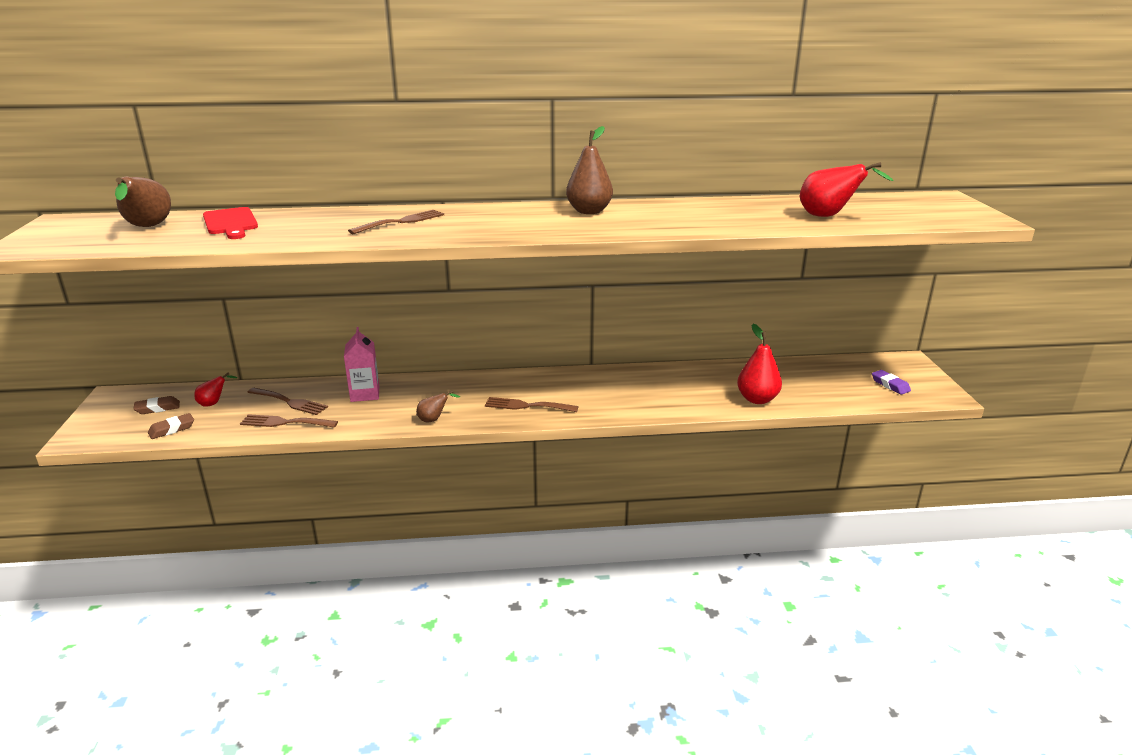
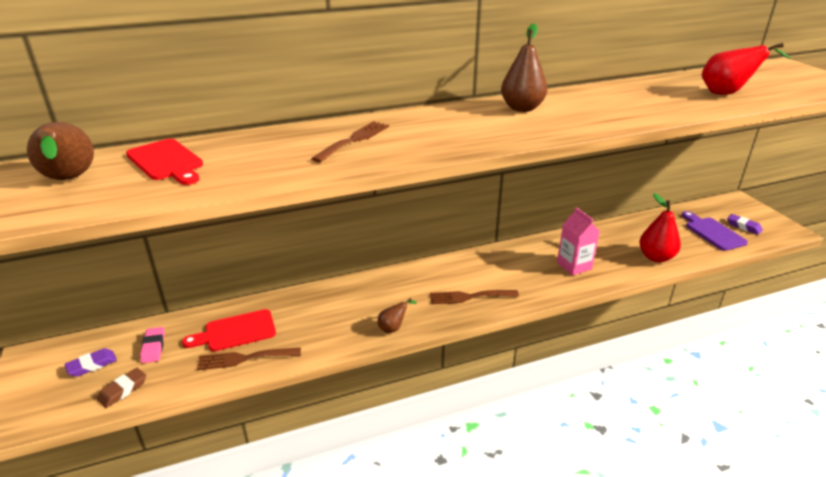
camera: 15 degrees left, 5 degrees up
brown eraser [133,396,180,414] -> purple eraser [64,348,117,377]
red pear [194,372,237,407] -> pink eraser [140,327,165,363]
brown fork [247,388,328,415] -> red cutting board [182,309,276,351]
pink carton [344,327,380,402] -> pink carton moved to [557,207,600,276]
none -> purple cutting board [682,211,748,251]

